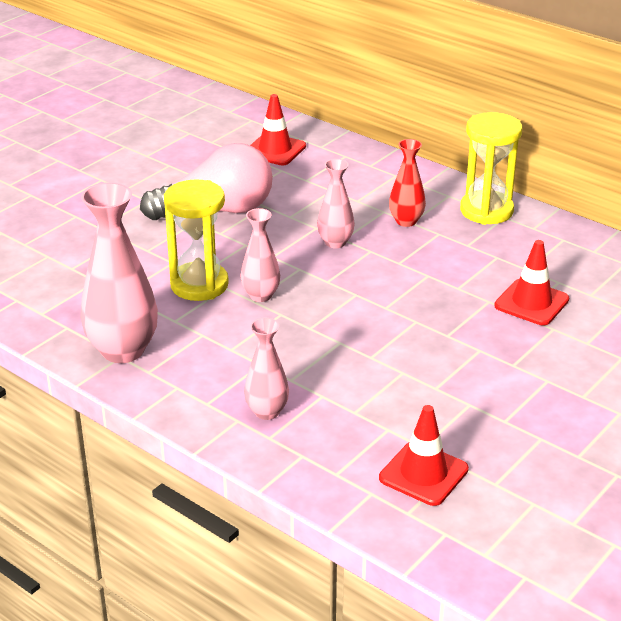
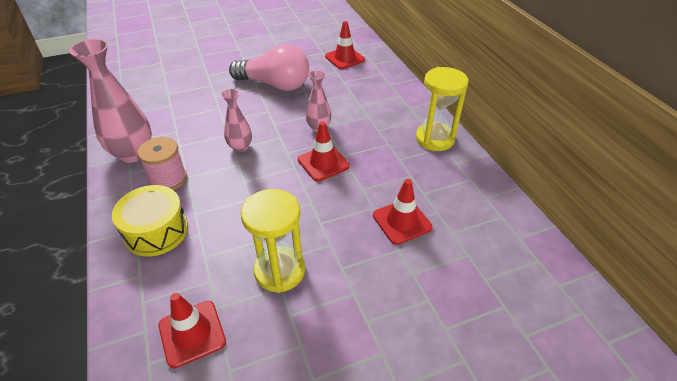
camera: 30 degrees right, 10 degrees up
yellow hourglass [164,179,229,301] -> yellow hourglass moved to [241,189,305,293]
pink vase [244,318,289,420] -> yellow drum [112,185,188,257]
red vase [389,139,426,227] -> none
none -> pink spool [138,137,187,190]
none -> red traffic cone [298,121,350,182]

